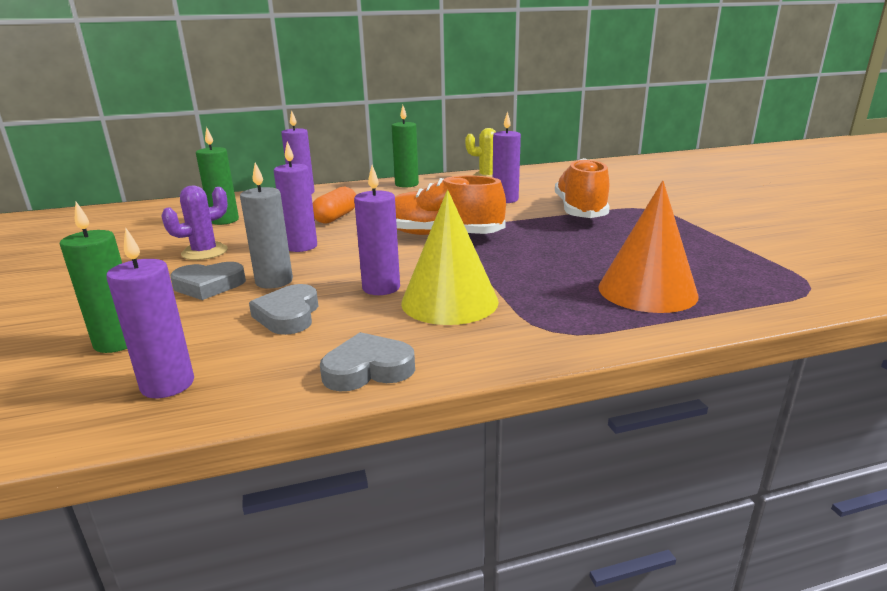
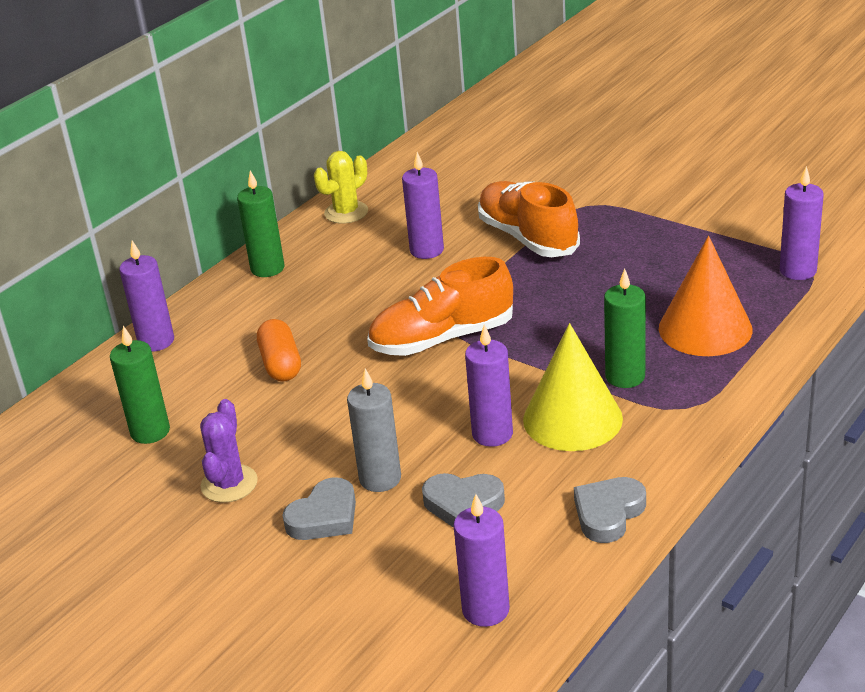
camera: 35 degrees left, 10 degrees up
green candle [60,202,127,353] -> green candle moved to [604,268,646,388]
grey heart [249,284,318,335] -> grey heart turned 45 degrees counterclockwise [422,473,505,528]
purple candle [274,141,317,252] -> purple candle moved to [780,166,824,280]

